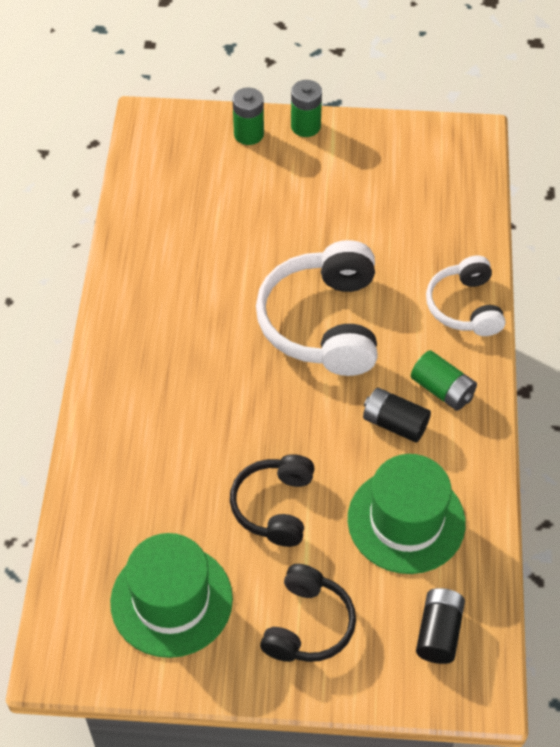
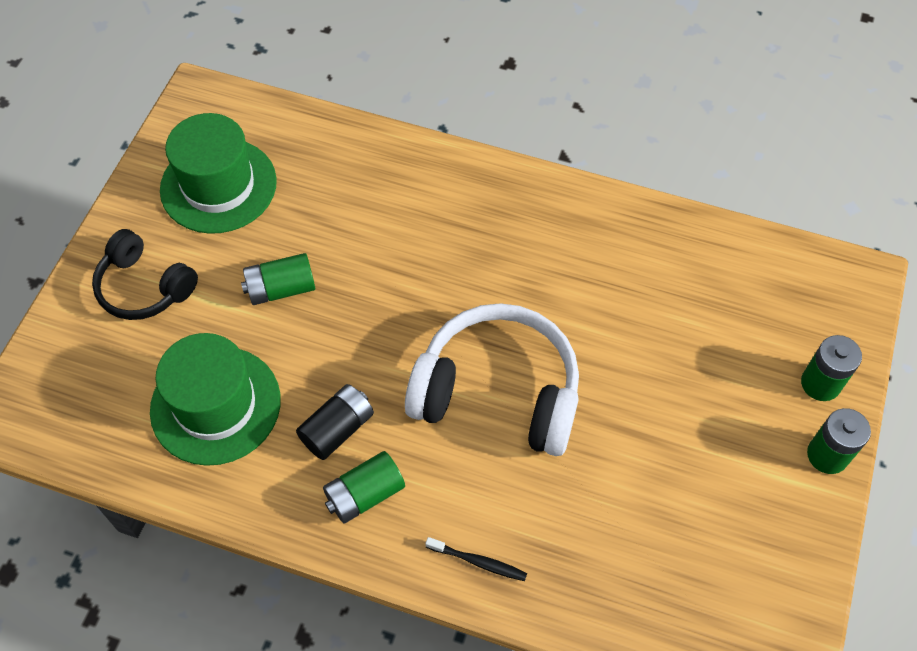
camera: 105 degrees right, 5 degrees up
black headphones [230,454,315,547] -> green battery [241,253,315,305]
black battery [416,588,465,664] -> none
white headphones [426,256,505,336] -> black toothbrush [425,537,527,581]

